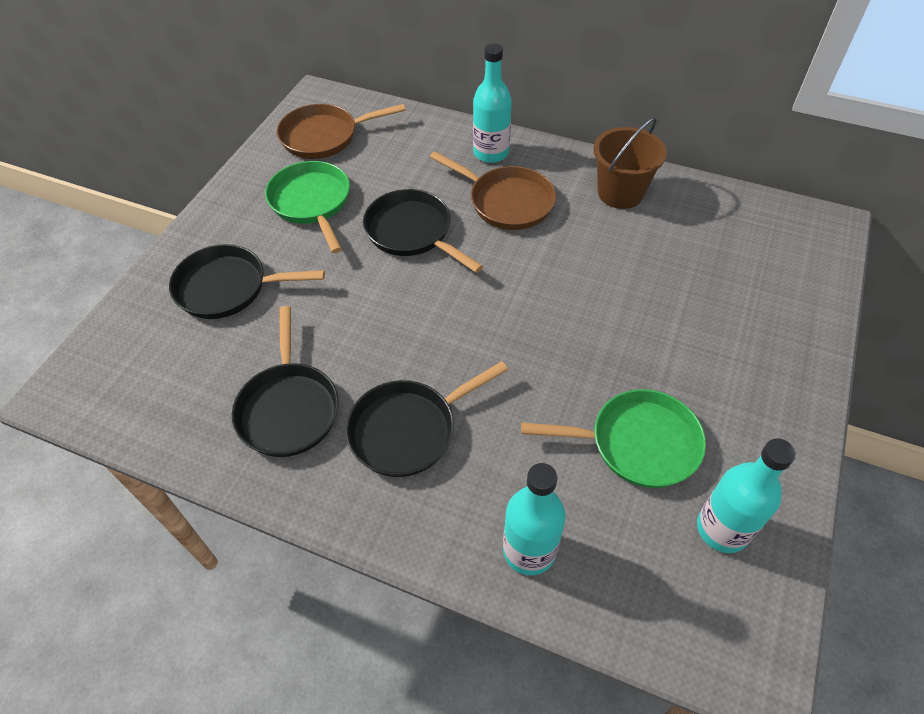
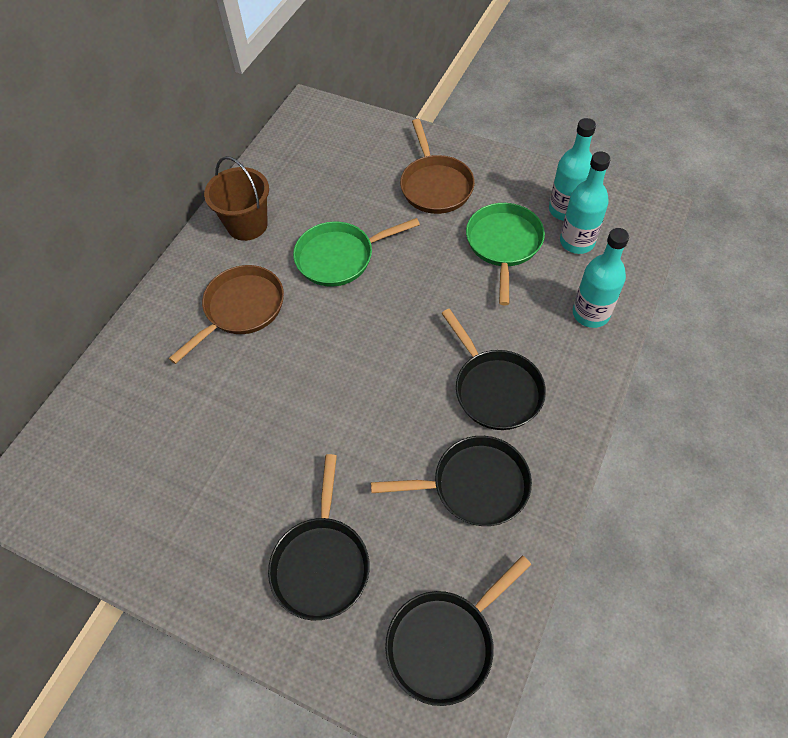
camera: 85 degrees left, 5 degrees up
green pan [265,161,350,253] -> green pan moved to [293,218,420,287]
brown pan [277,104,405,159] -> brown pan moved to [400,119,475,214]
black pan [363,189,483,273] -> black pan moved to [385,555,532,706]
turquoise bottle [473,43,512,163] -> turquoise bottle moved to [560,152,611,254]

